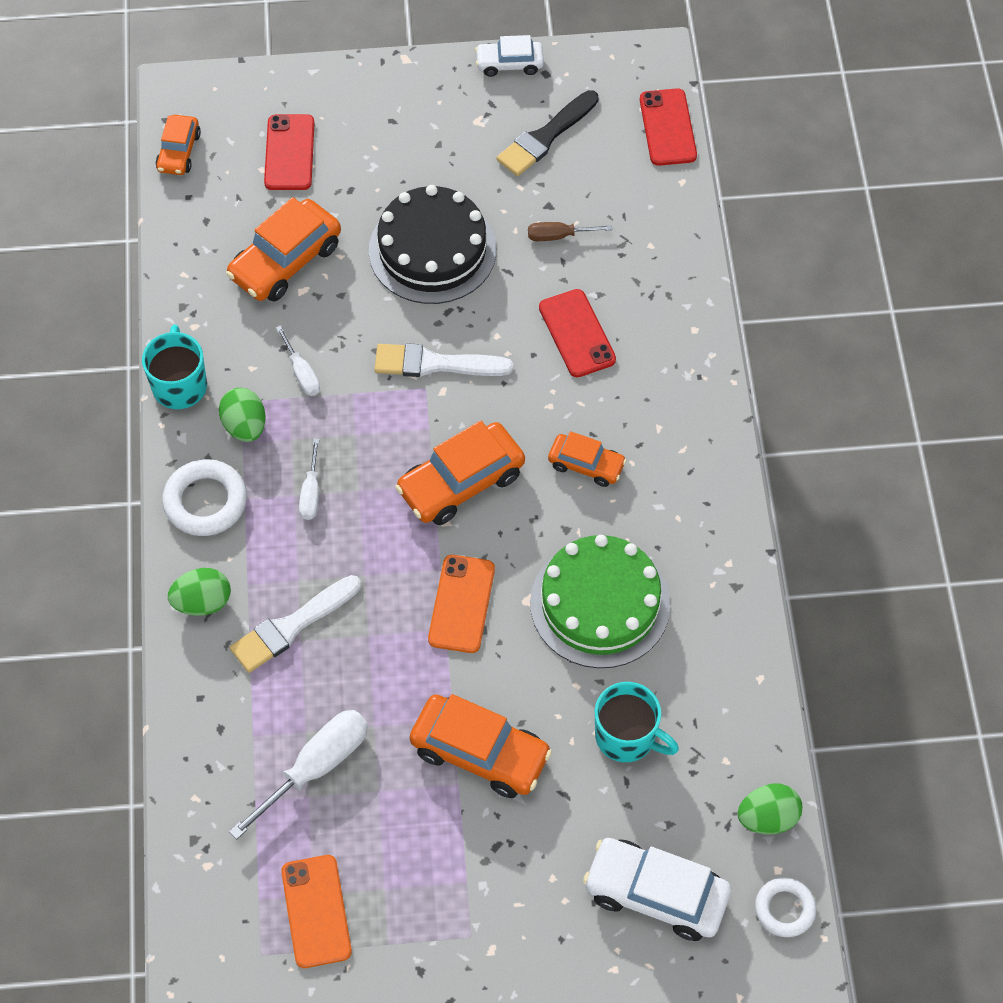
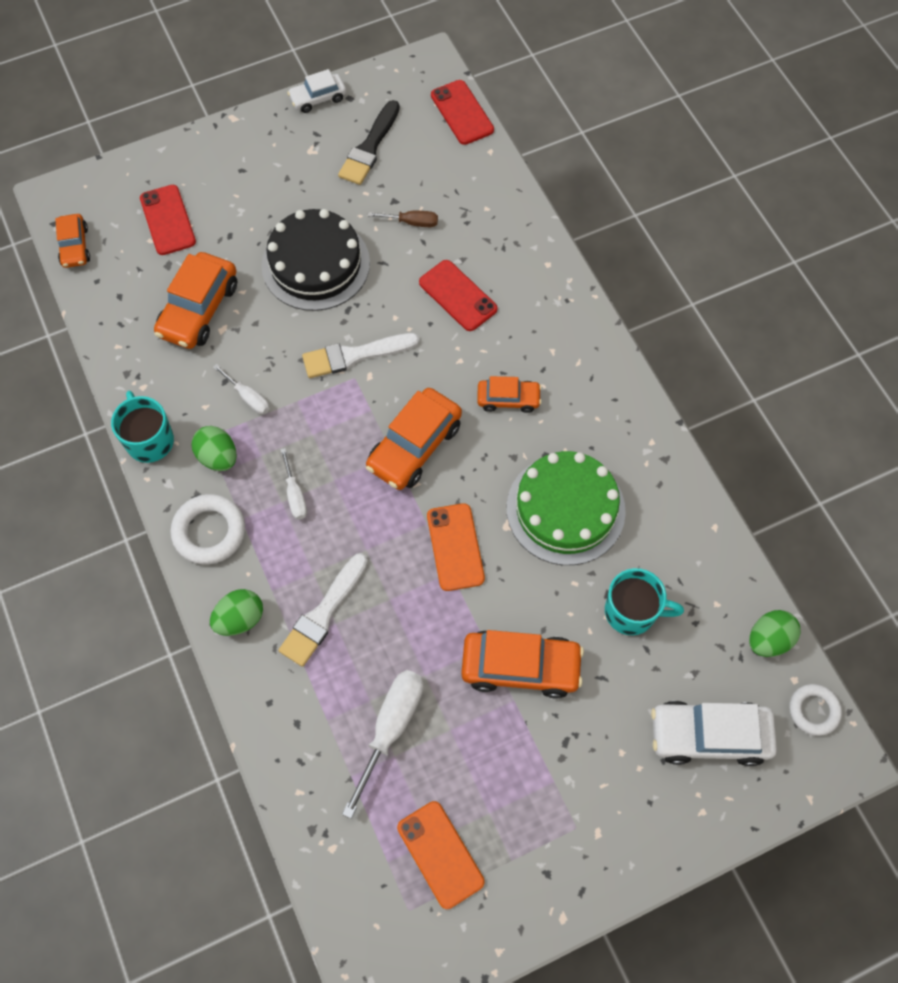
camera: 20 degrees left, 5 degrees up
brown screwdriver [528,222,612,241] -> brown screwdriver turned 150 degrees counterclockwise [367,211,438,227]

